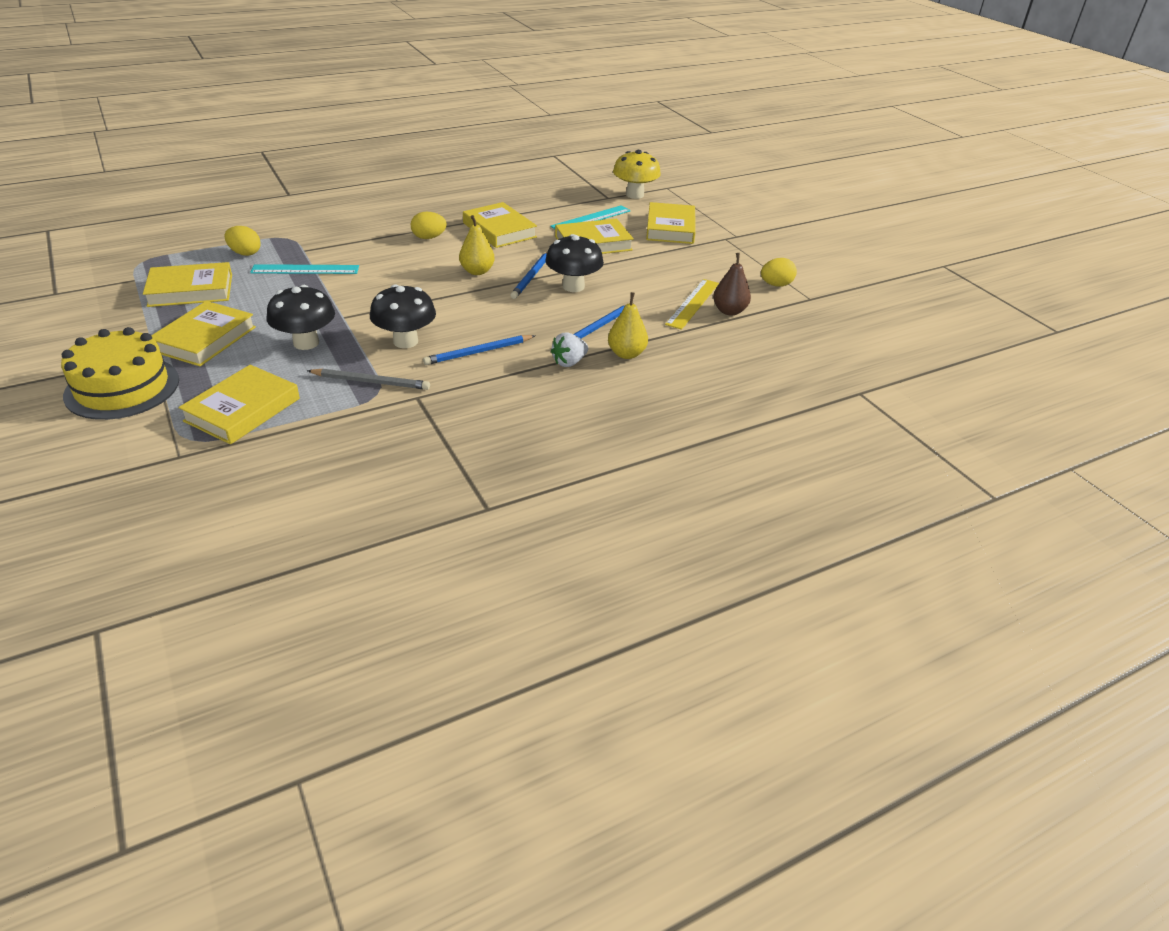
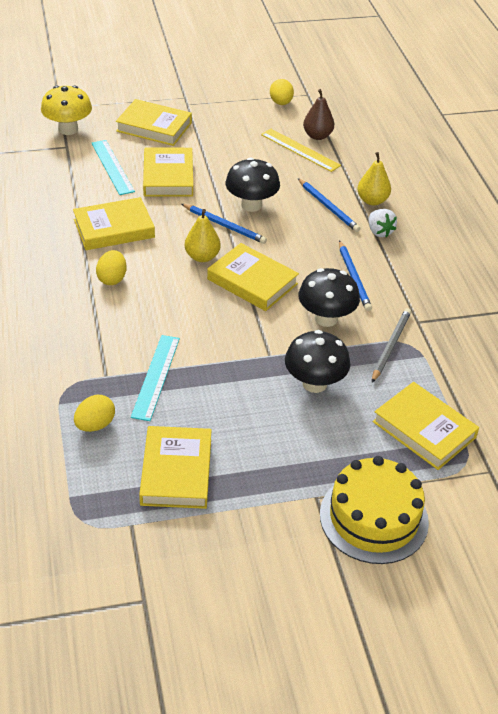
camera: 75 degrees left, 5 degrees up
yellow book [151,301,256,366] -> yellow book moved to [207,243,299,311]

